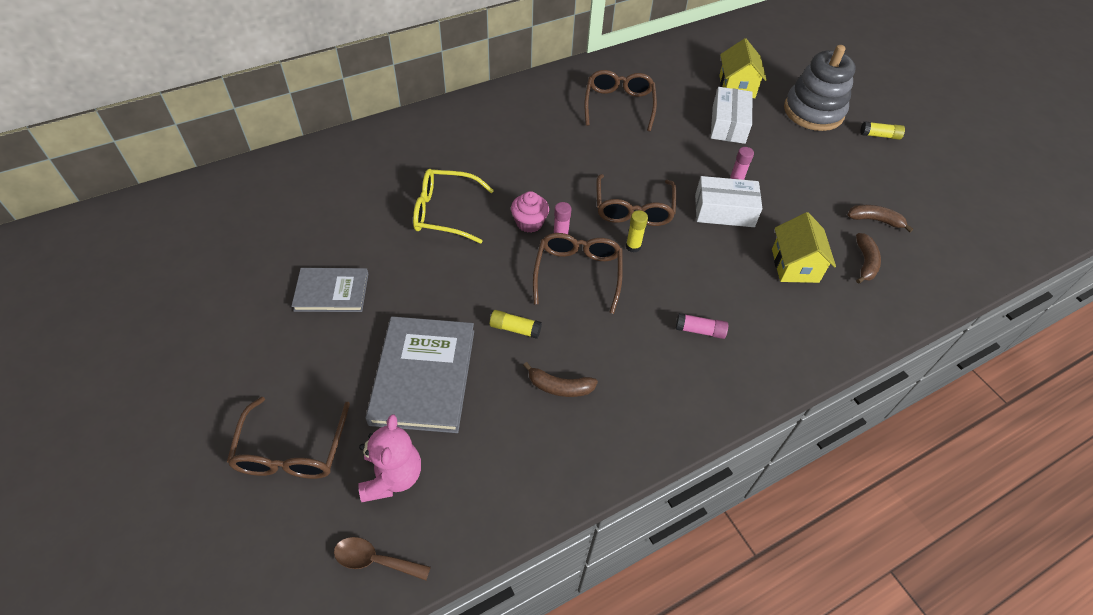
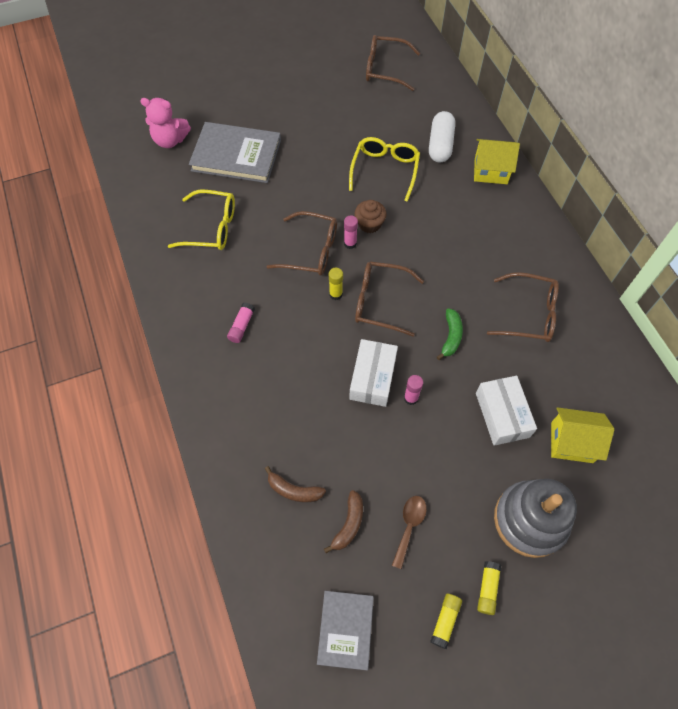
camera: 100 degrees right, 10 degrees up
brown glasses [227,397,350,479] -> brown glasses moved to [366,35,420,91]
grey book [291,268,368,312] -> grey book moved to [317,591,374,670]
brown spoon [334,537,431,580] -> brown spoon moved to [392,496,427,569]
yellow glue stick [490,310,542,339] -> yellow glue stick moved to [430,594,462,649]
pink cupcake [511,191,549,233] -> brown cupcake [354,200,386,233]
brown banana [523,362,598,397] -> yellow glasses [168,190,235,250]
white box [711,87,753,144] -> white box turned 60 degrees clockwise [476,376,537,446]
yellow house [772,212,836,283] -> yellow house moved to [474,139,520,184]
none -> white capsule [429,111,455,162]
none -> green banana [437,308,463,360]

